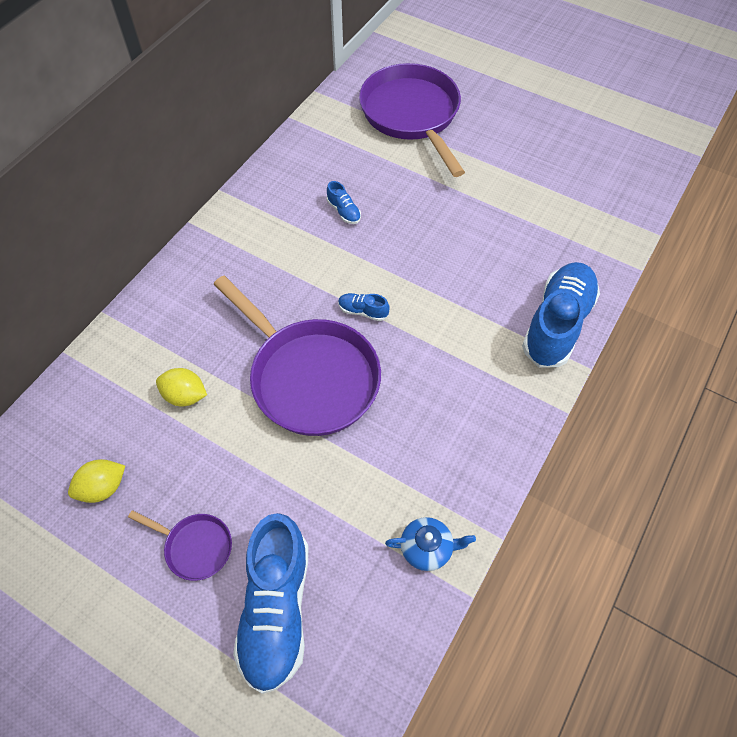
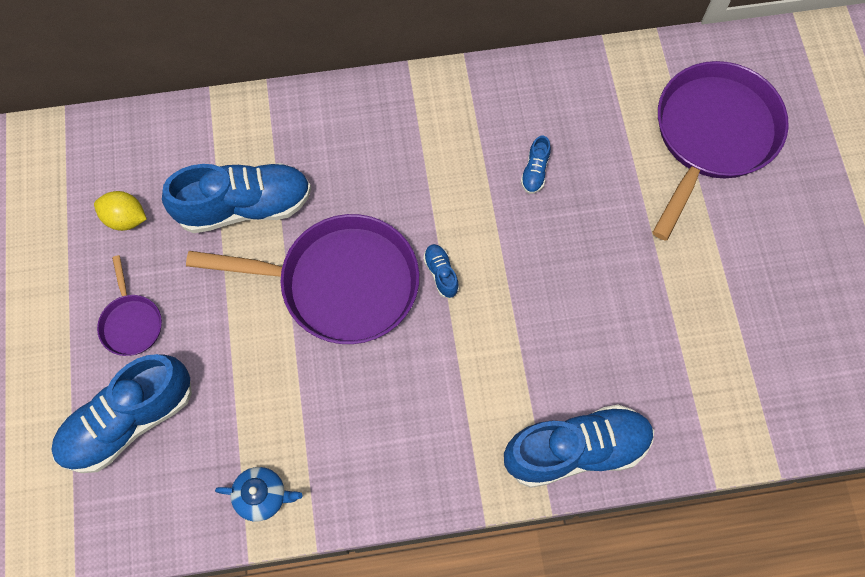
camera: 50 degrees right, 10 degrees up
yellow lemon [156,368,207,407] -> blue shoe [162,163,311,233]
purple pan [214,276,381,436] -> purple pan turned 90 degrees counterclockwise [186,214,419,344]
blue teapot [385,517,476,571] -> blue teapot turned 45 degrees counterclockwise [215,467,302,522]

